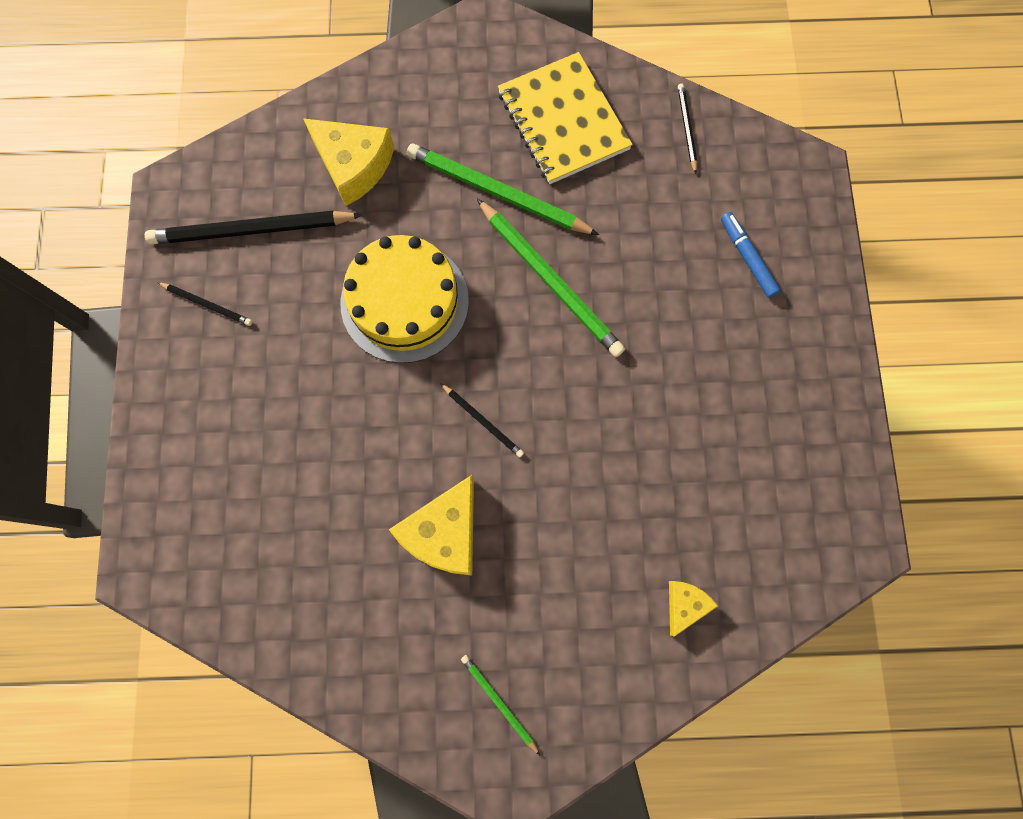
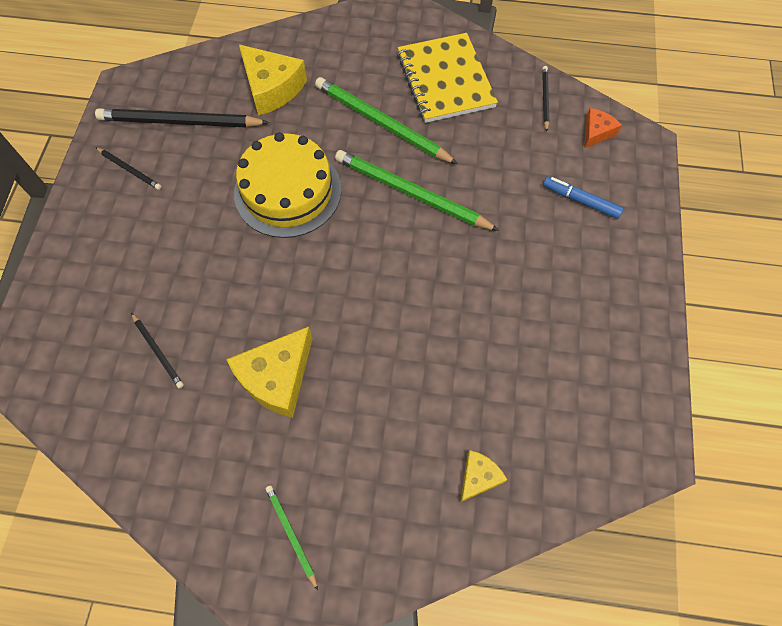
camera: 10 degrees right, 10 degrees down
black pencil [440,383,524,458] -> black pencil moved to [131,313,184,388]
green pencil [477,199,625,357] -> green pencil turned 150 degrees clockwise [335,150,499,231]
blue marker [721,212,781,298] -> blue marker turned 45 degrees counterclockwise [543,176,624,219]
none -> orange cheese [584,108,622,149]

